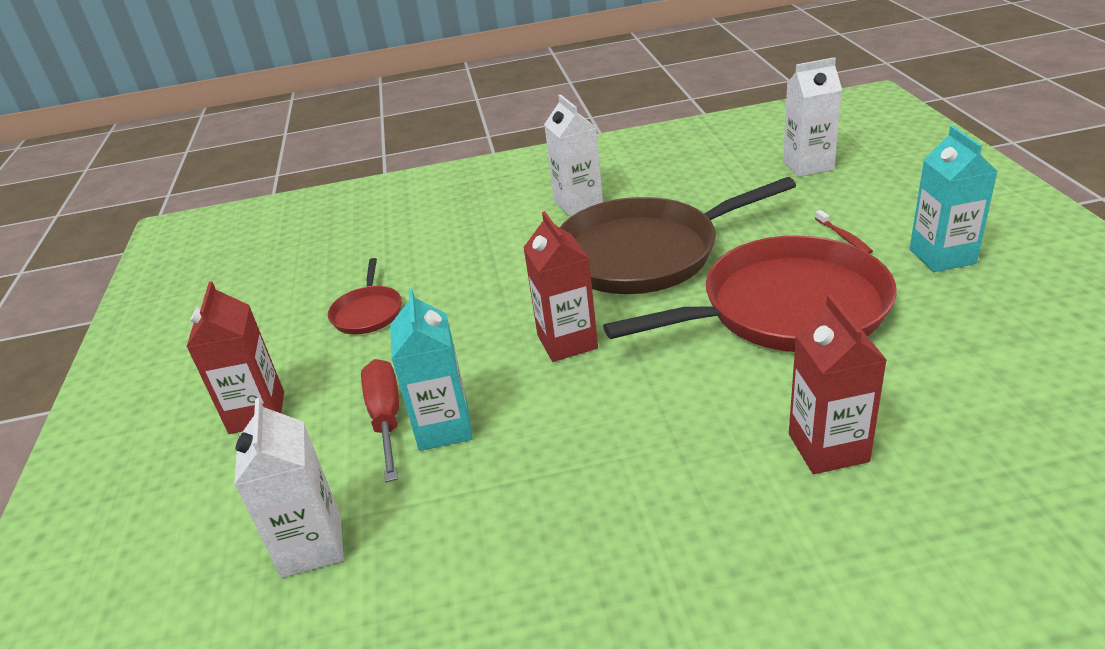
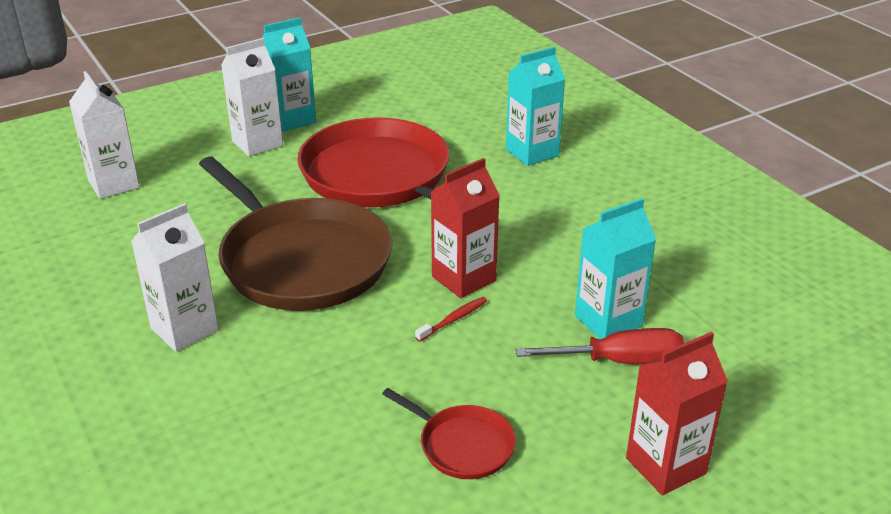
camera: 115 degrees left, 0 degrees up
white carton [234,398,344,578] -> white carton moved to [221,38,283,157]
red pan [328,258,402,334] -> red pan turned 60 degrees clockwise [382,388,516,479]
red screwdriver [361,359,399,482] -> red screwdriver turned 150 degrees counterclockwise [516,328,684,364]
red carton [789,294,887,474] -> turquoise carton [506,46,565,166]
red toothbrush [815,210,873,254] -> red toothbrush moved to [415,297,487,342]

